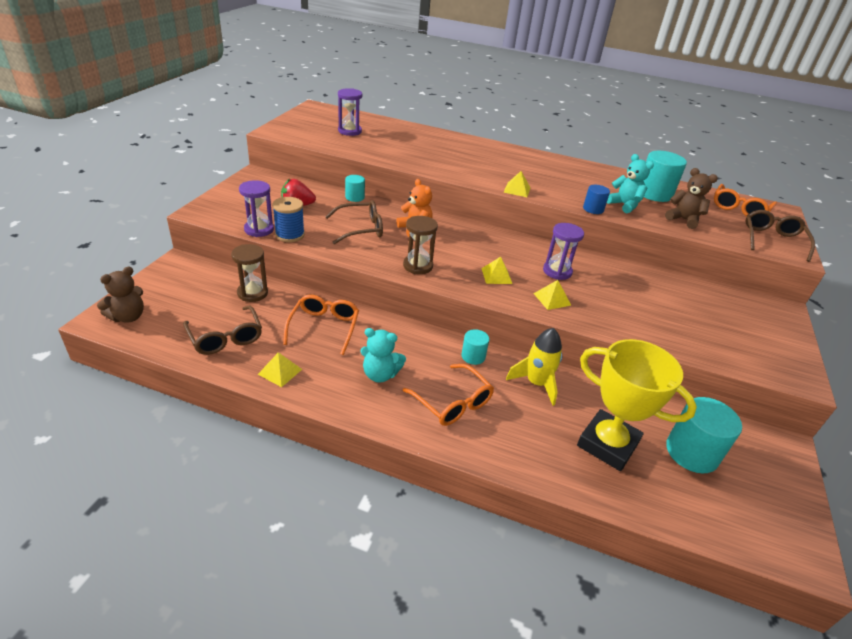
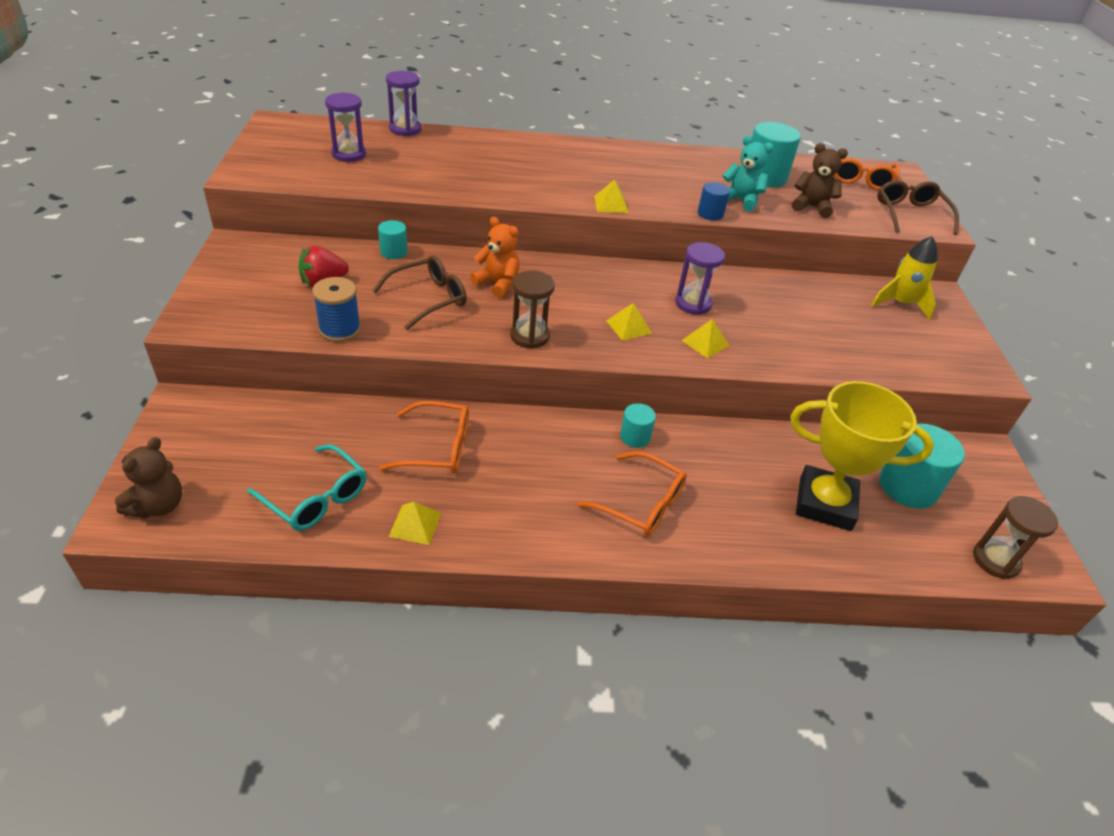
camera: 20 degrees left, 5 degrees up
brown glasses [183,306,262,355] -> turquoise glasses [248,444,366,531]
brown hourglass [231,244,268,302] -> brown hourglass moved to [973,496,1058,579]
purple hourglass [239,180,274,237] -> purple hourglass moved to [386,71,421,136]
orange glasses [283,295,359,355] -> orange glasses turned 105 degrees clockwise [379,401,469,473]
turquoise teddy bear [360,328,406,383] -> none
yellow rocket [506,328,562,406] -> yellow rocket moved to [871,236,938,320]

